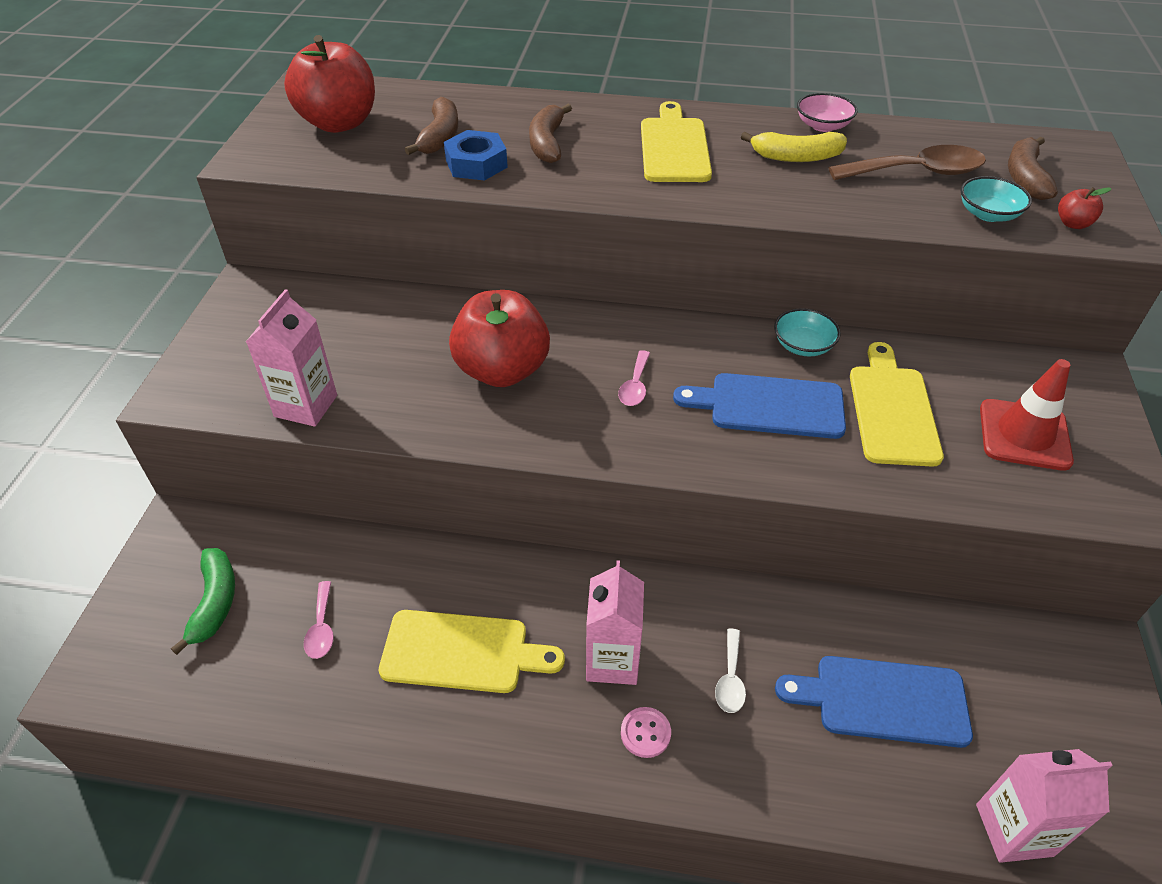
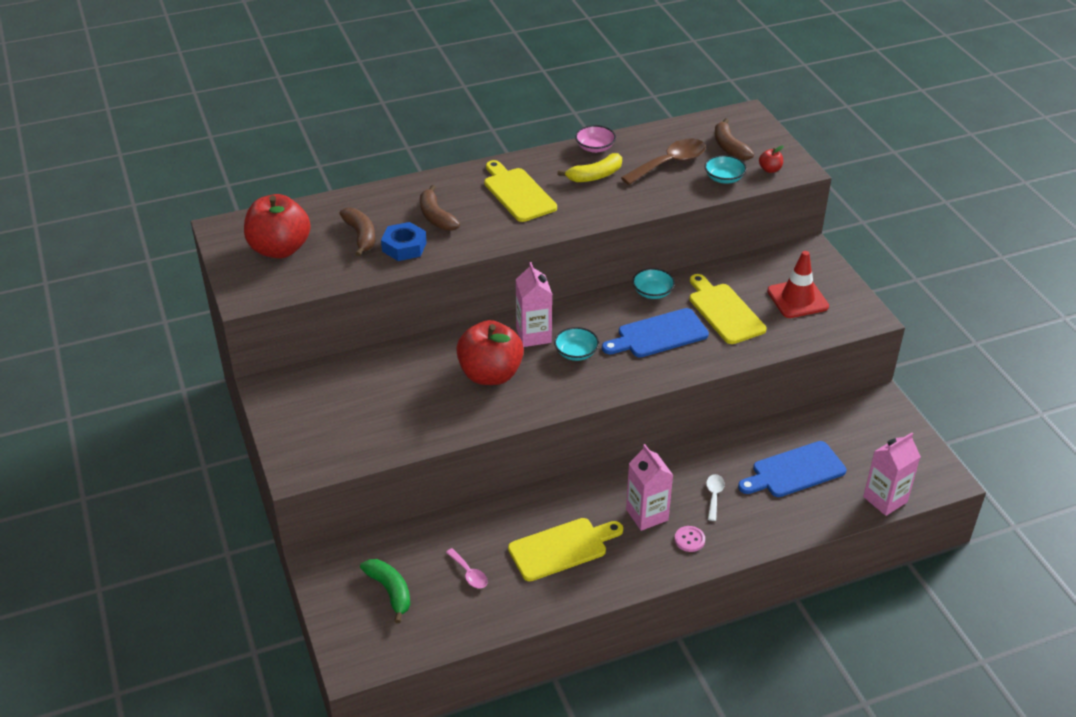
camera: 30 degrees left, 5 degrees down
pink carton [246,289,337,427] -> pink carton moved to [515,262,552,347]
pink spoon [618,350,650,406] -> turquoise bowl [554,327,599,361]
white spoon [715,628,746,713] -> white spoon turned 150 degrees counterclockwise [706,474,725,521]

